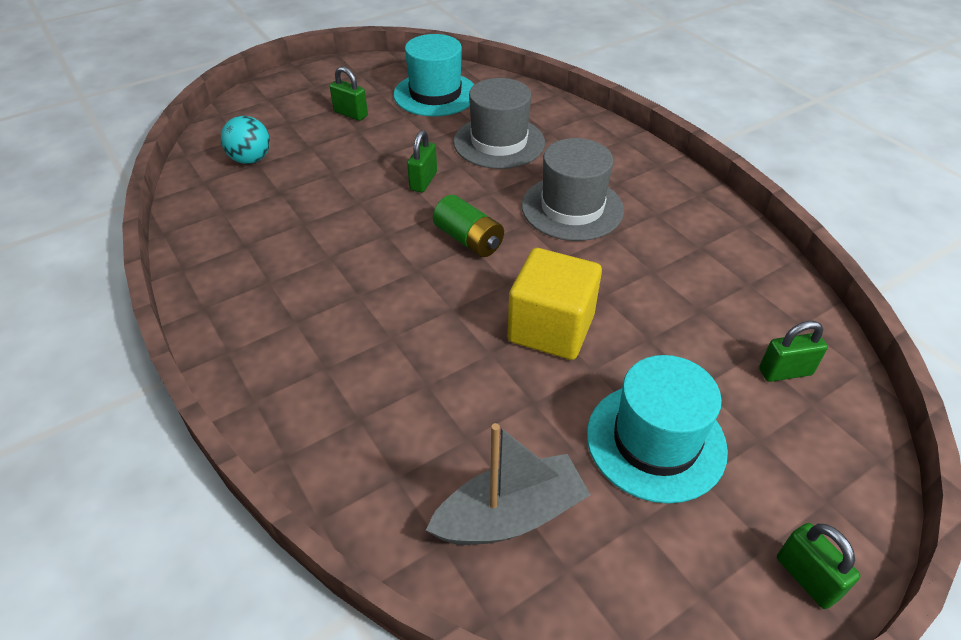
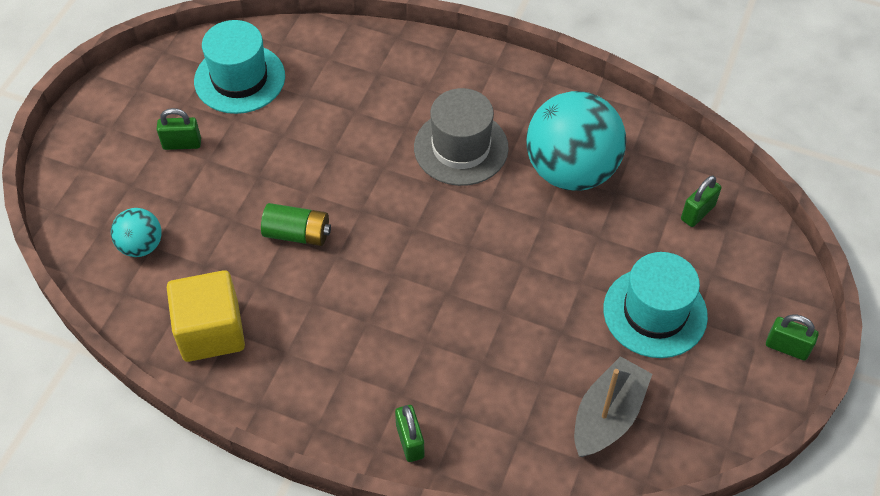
camera: 35 degrees left, 10 degrees up
green padlock [407,130,437,192] -> green padlock moved to [395,405,424,462]
green battery [433,195,504,257] -> green battery moved to [261,203,331,246]
grey hat [453,78,545,169] -> none
yellow cube [507,248,602,360] -> yellow cube moved to [167,270,245,362]
none -> turquoise ball [526,91,626,191]

